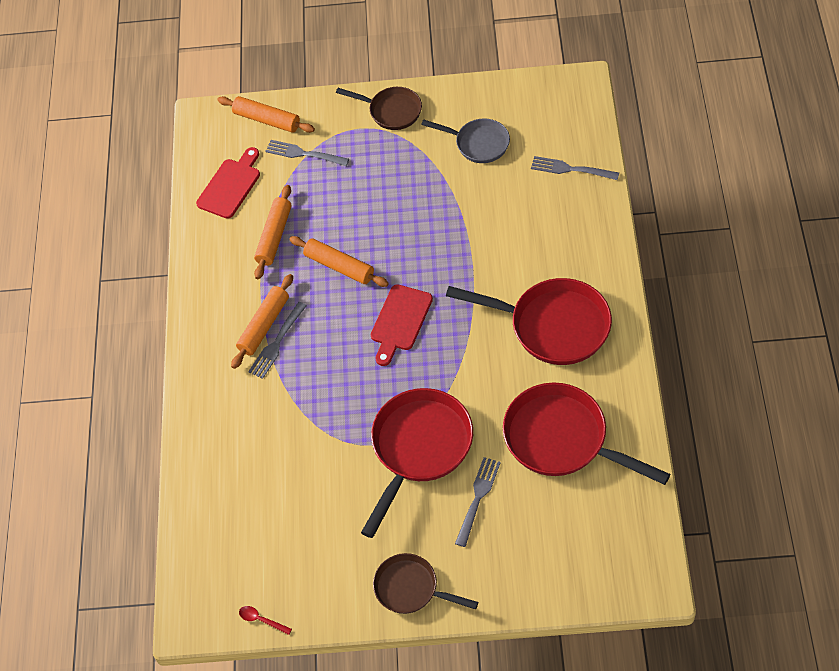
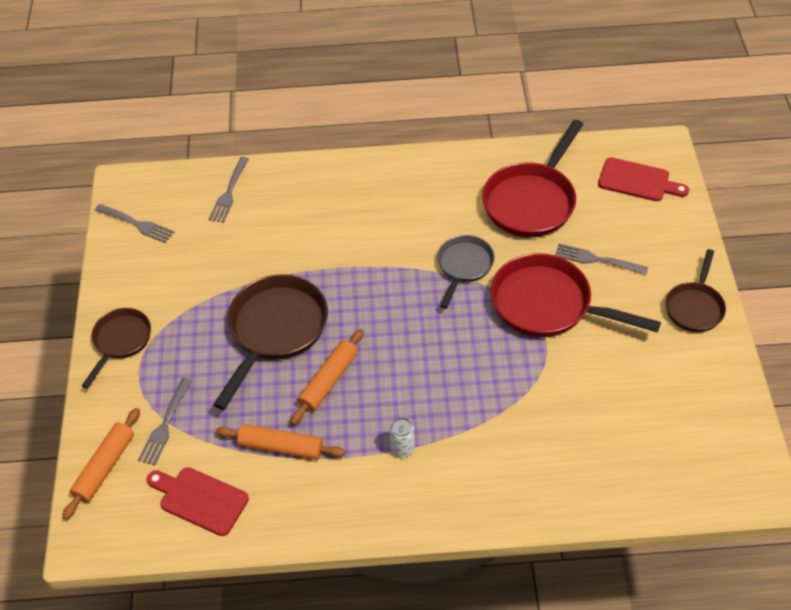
camera: 95 degrees left, 5 degrees down
orange rolling pin [231,274,293,369] -> white can [390,417,415,457]
red spoon [239,606,292,635] -> none
grey fork [248,302,307,379] -> grey fork moved to [95,204,174,243]
red cutting board [371,284,433,366] -> red cutting board moved to [598,157,689,201]
grey pan [421,119,510,163] -> grey pan moved to [437,235,495,309]
red pan [446,278,612,365] -> none
none -> brown pan [213,274,328,410]

